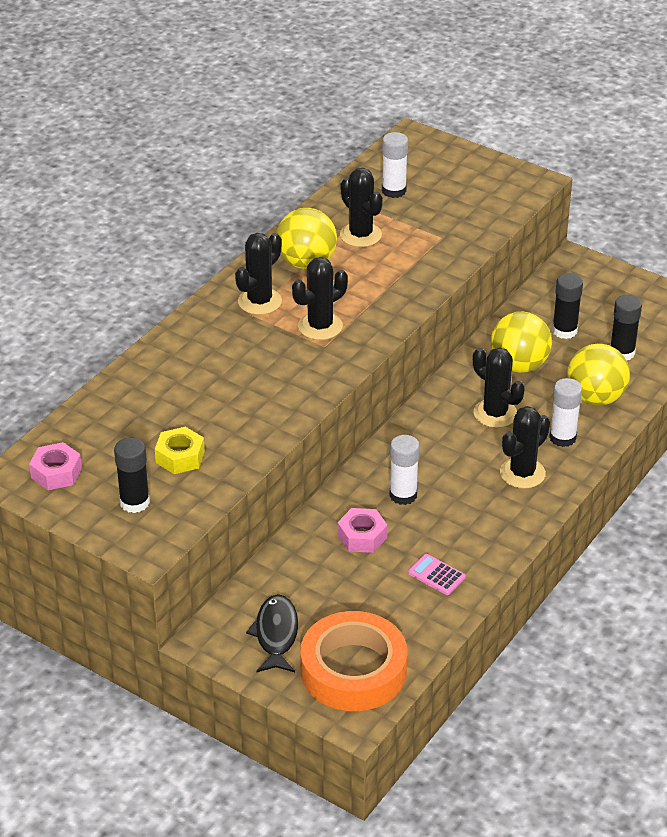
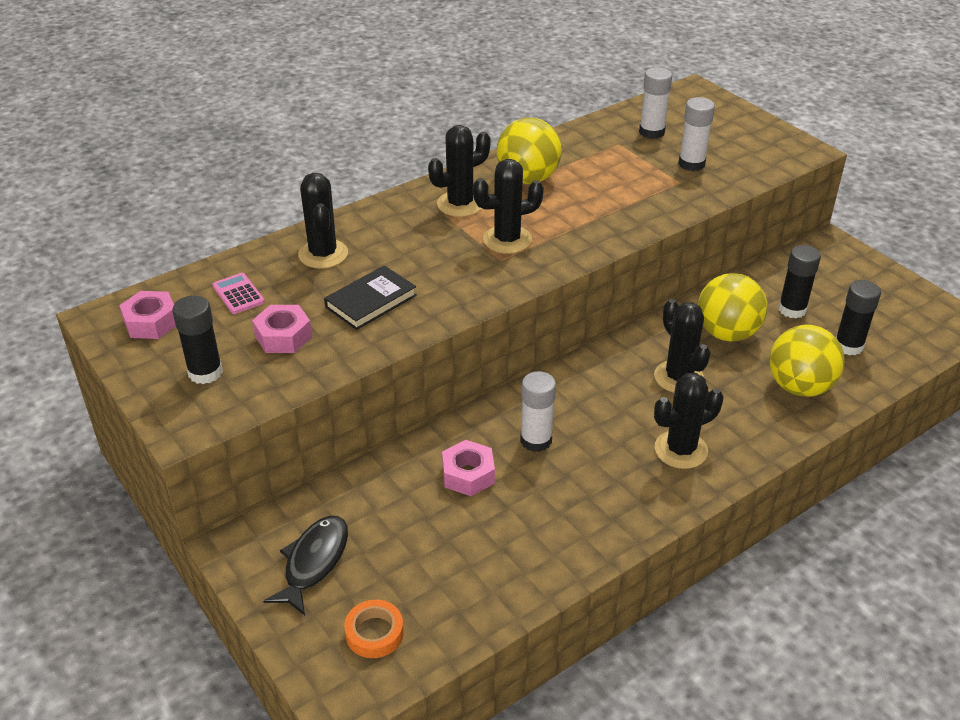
camera: 20 degrees right, 0 degrees up
yellow nut [155,427,205,474] -> pink nut [252,305,312,353]
orange tape [300,611,407,711] -> orange tape [344,600,404,658], size x0.44
black cactus [340,168,383,247] -> black cactus moved to [298,173,348,269]
pink calculator [408,554,466,595] -> pink calculator moved to [212,273,265,314]
white glue stick [549,378,582,447] -> white glue stick moved to [678,97,715,171]
none -> black book [324,265,417,330]

